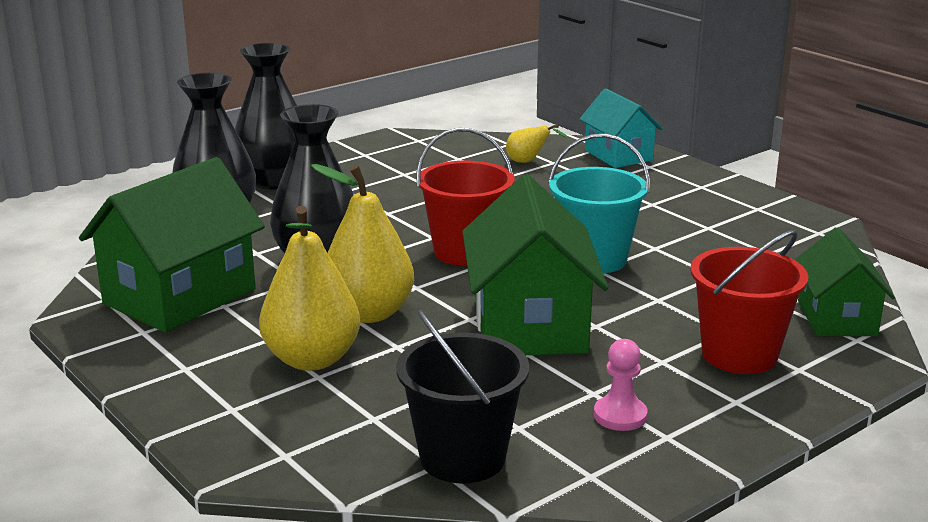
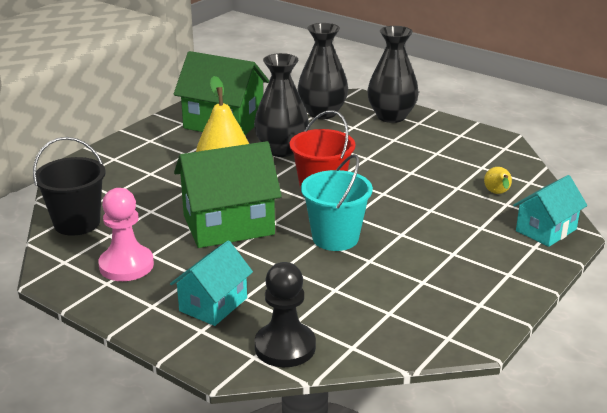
camera: 75 degrees right, 5 degrees up
yellow pear [259,206,360,371] -> none
pink pawn [594,339,648,431] -> pink pawn [98,188,154,281], size x1.69
red bucket [690,230,808,374] -> turquoise house [170,241,253,326]
green house [795,227,895,336] -> black pawn [255,262,316,367]

